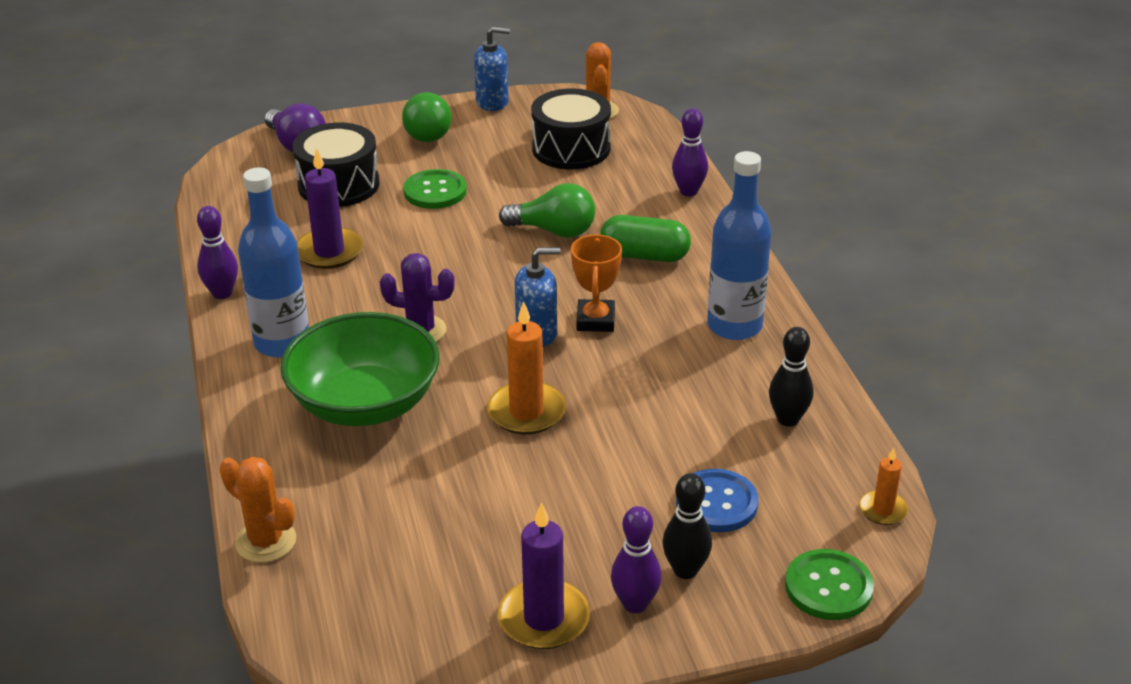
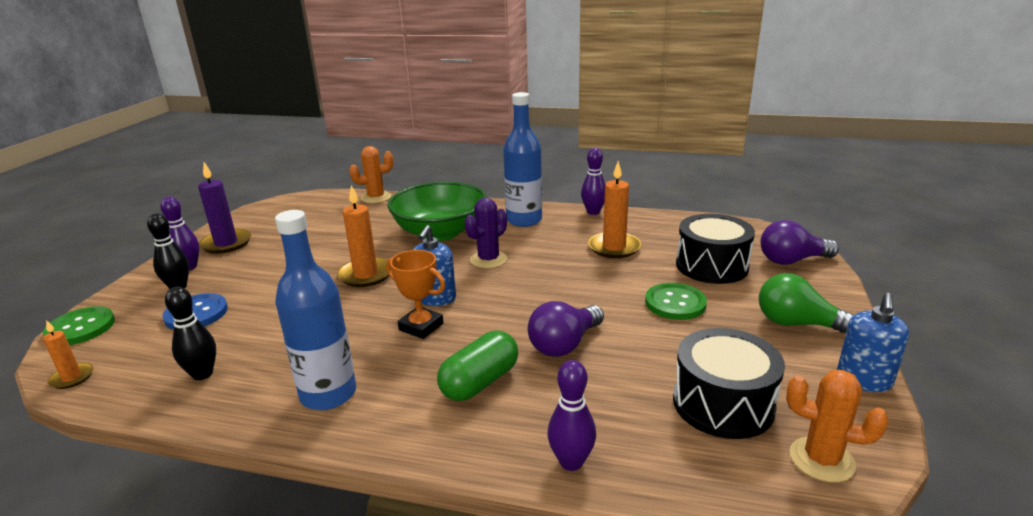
camera: 120 degrees right, 10 degrees down
purple candle [297,148,363,269] -> orange candle [588,161,641,258]
green light bulb [499,183,595,238] -> purple light bulb [528,301,604,357]

